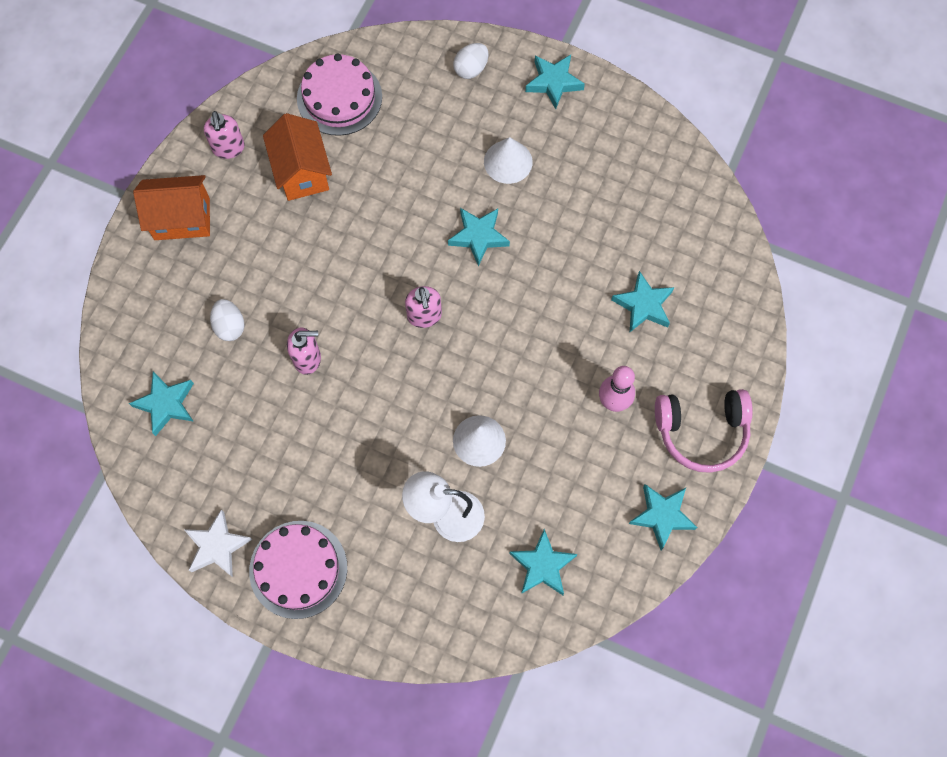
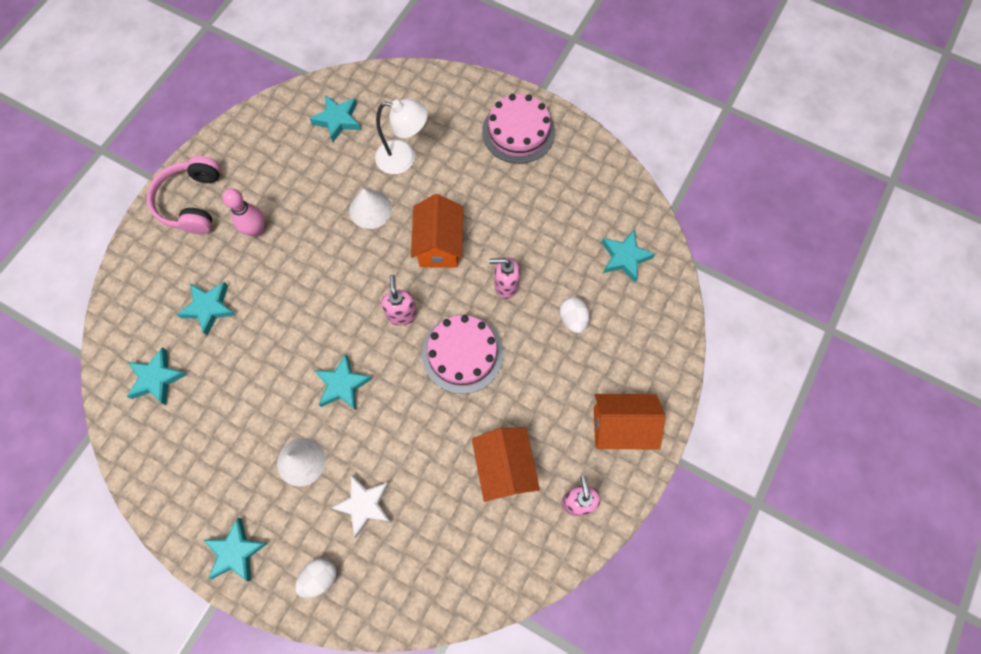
camera: 175 degrees left, 0 degrees up
white star [184,509,252,577] -> white star moved to [331,475,391,538]
pink cake [297,53,382,136] -> pink cake moved to [422,315,504,394]
turquoise star [629,484,698,550] -> turquoise star moved to [127,348,187,405]
pink headphones [655,389,753,473] -> pink headphones turned 90 degrees counterclockwise [147,156,220,234]
none -> orange house [411,194,463,268]

